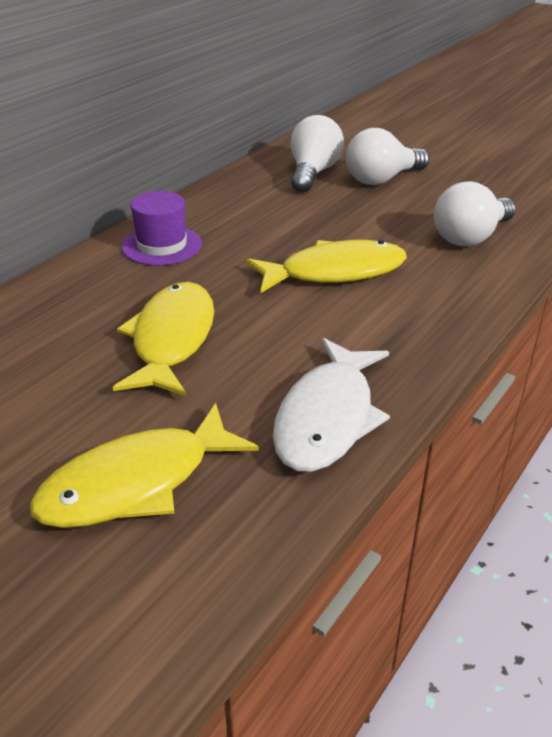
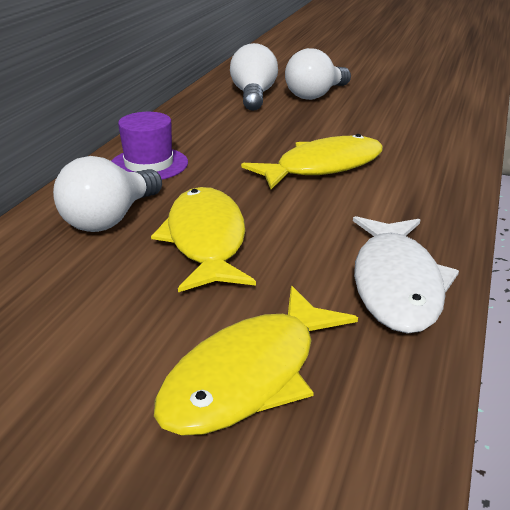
camera: 15 degrees left, 5 degrees down
white light bulb [434,181,516,246] -> white light bulb moved to [53,156,162,232]

